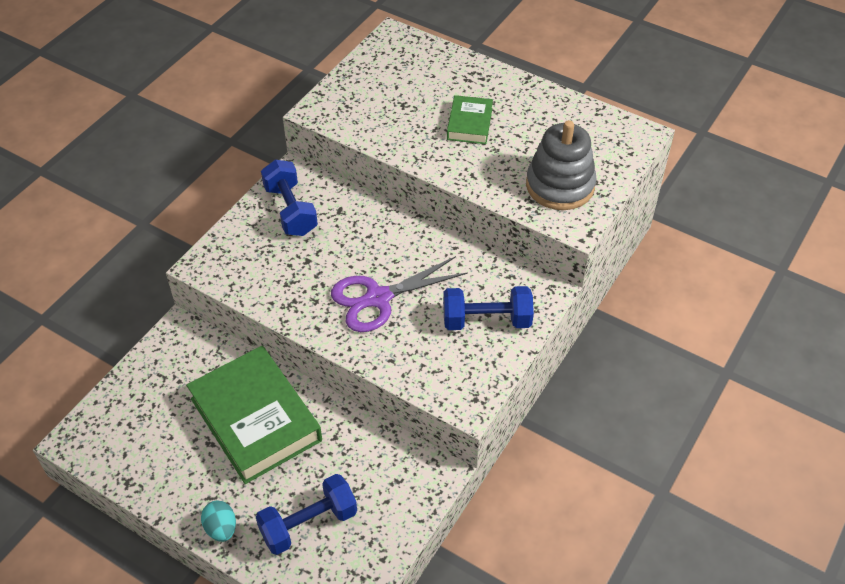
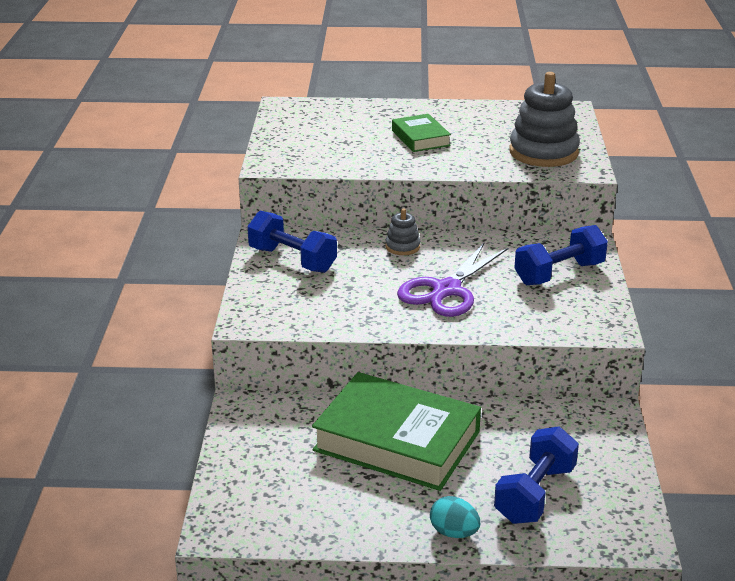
camera: 30 degrees left, 20 degrees down
none -> grey stacking toy [385,208,420,255]

